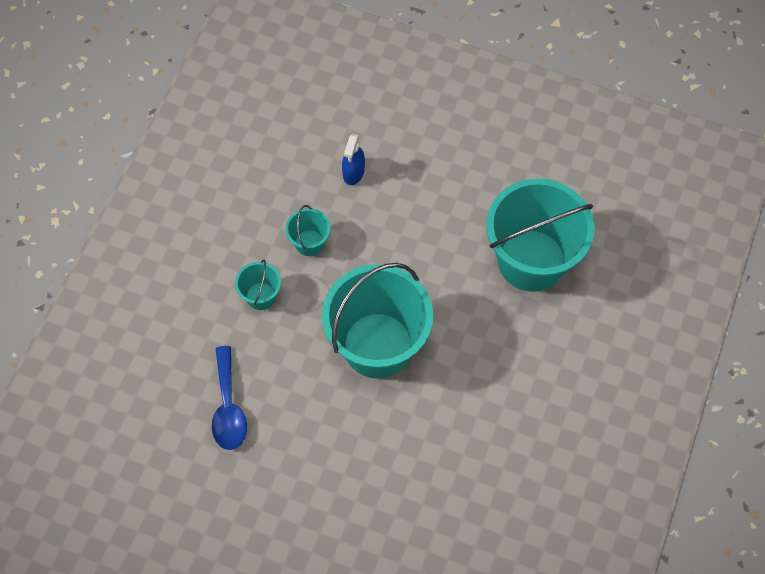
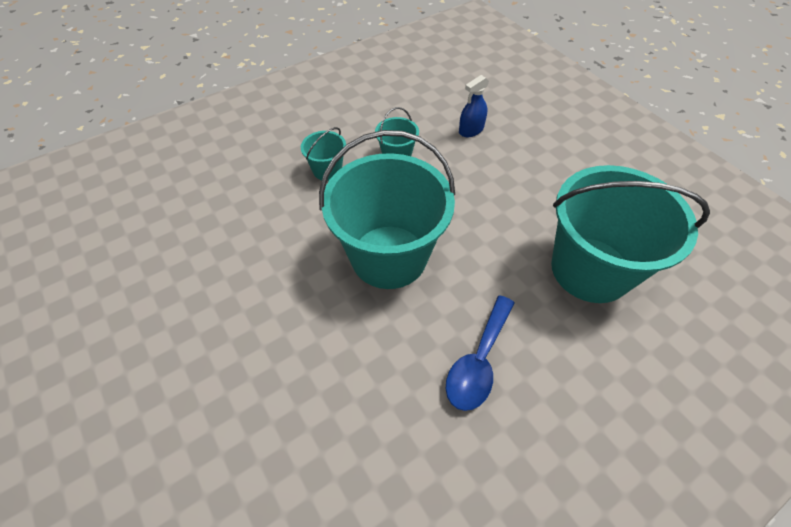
camera: 35 degrees right, 10 degrees down
blue spoon [212,346,247,450] -> blue spoon moved to [446,295,514,411]

